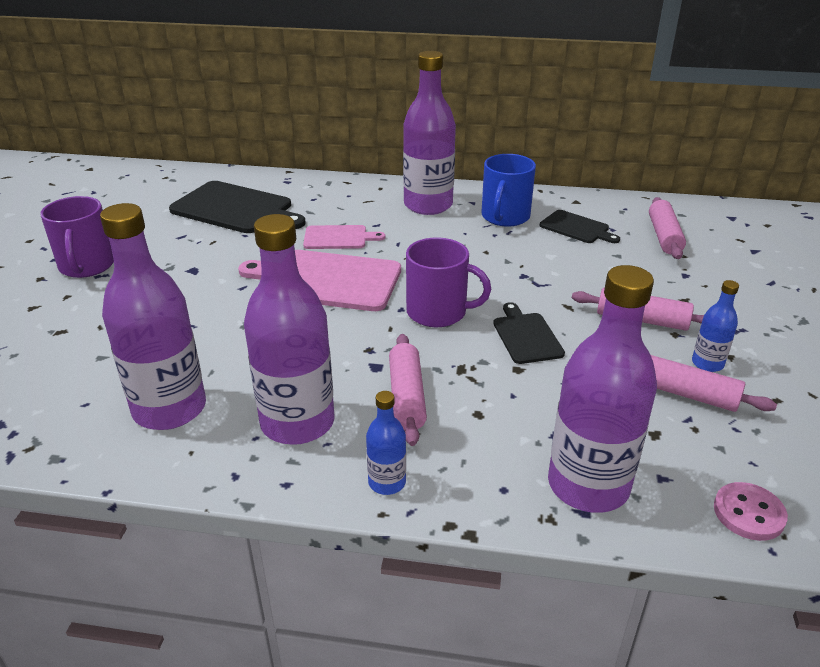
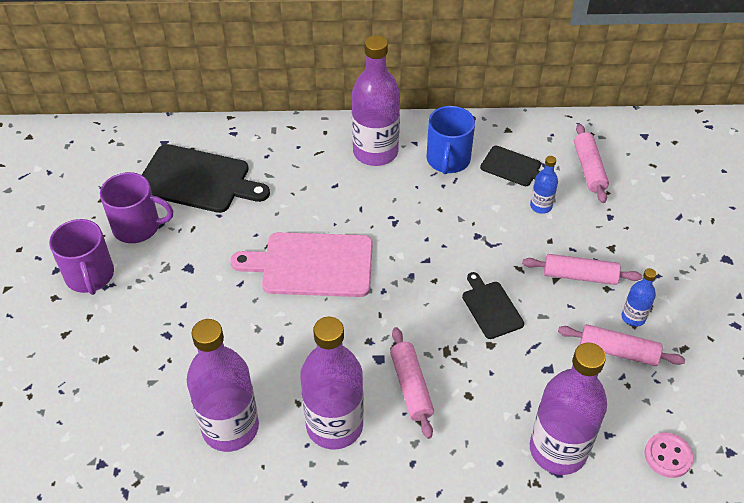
camera: 10 degrees left, 15 degrees up
pink cutting board [303,225,386,249] -> none
blue bottle [366,391,406,495] -> blue bottle moved to [530,156,558,214]
purple mug [406,237,491,327] -> purple mug moved to [100,172,173,243]

